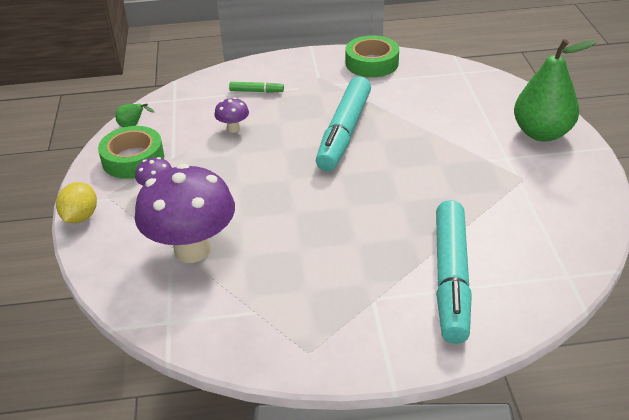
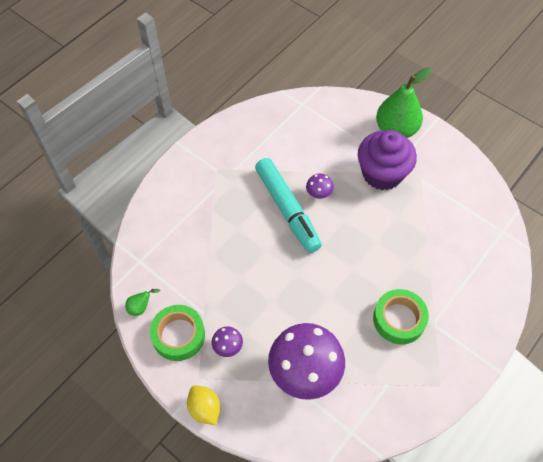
camera: 45 degrees left, 20 degrees up
purple mushroom [214,97,249,133] -> purple mushroom moved to [306,174,334,199]
green marker [229,82,284,93] -> none
green tape [345,35,399,77] -> green tape moved to [373,289,429,344]
turquoise marker [436,200,472,344] -> none
none -> purple cupcake [358,130,417,190]

